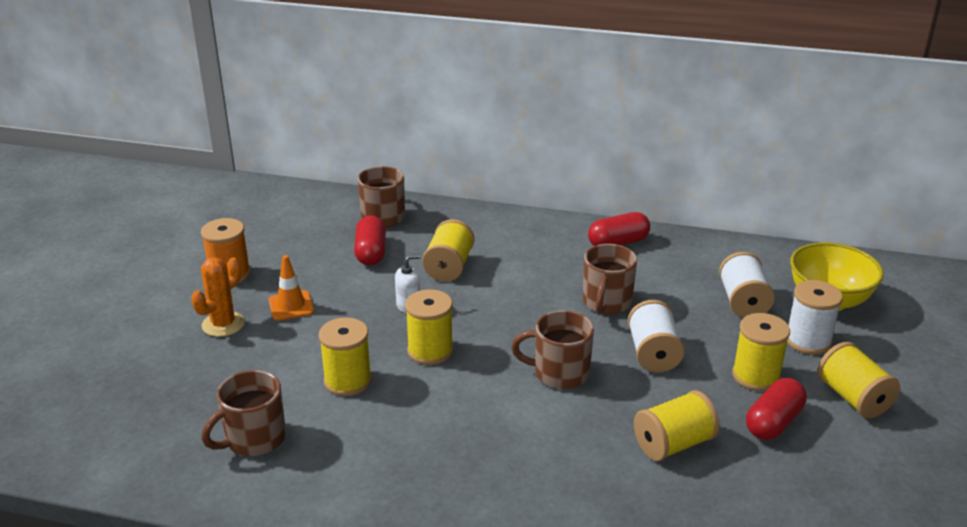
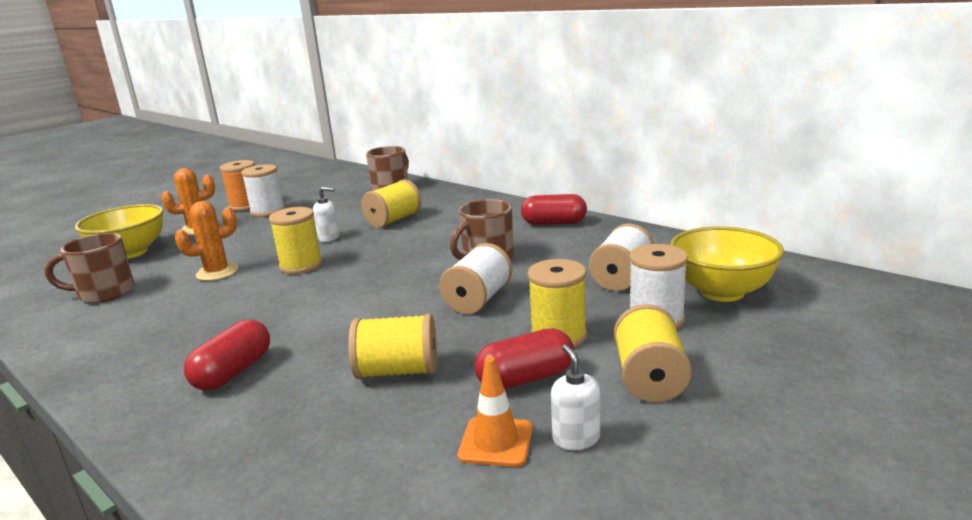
camera: 30 degrees right, 10 degrees down
orange traffic cone [269,255,314,320] -> orange traffic cone moved to [458,356,533,467]
yellow spool [319,317,372,396] -> orange cactus [175,201,238,281]
red capsule [354,216,386,265] -> red capsule moved to [184,320,270,391]
brown mug [511,310,594,389] -> none
none -> yellow bowl [75,204,164,259]
none -> white spool [241,164,285,217]
none -> white soap dispenser [551,344,600,450]

